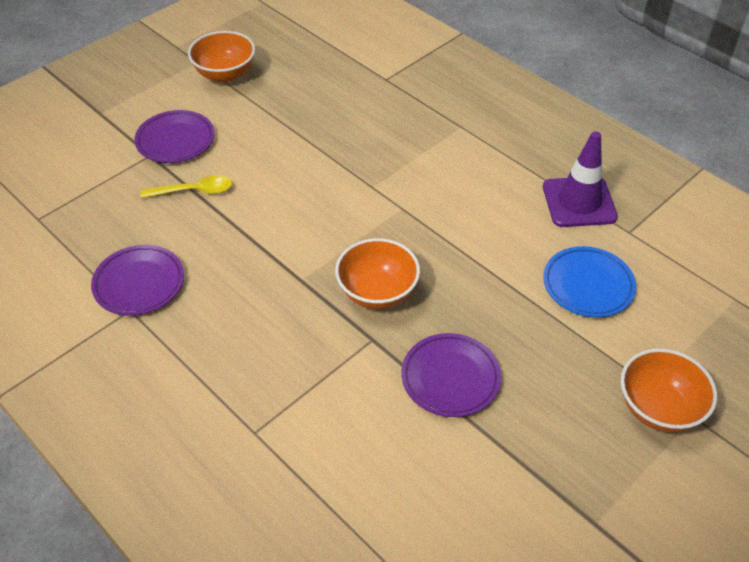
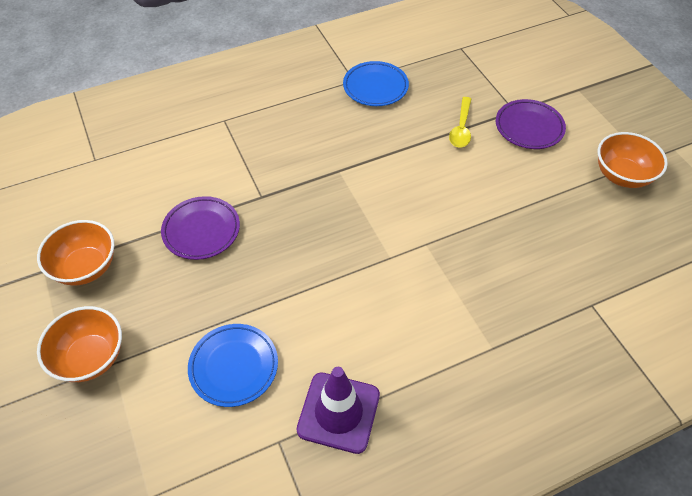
camera: 110 degrees right, 5 degrees up
purple plate [91,245,184,316] -> blue plate [343,61,409,106]
orange bowl [335,238,420,309] -> orange bowl moved to [37,220,114,286]

